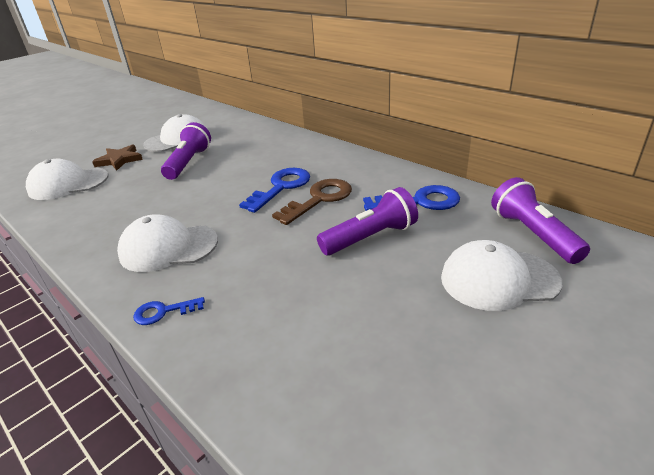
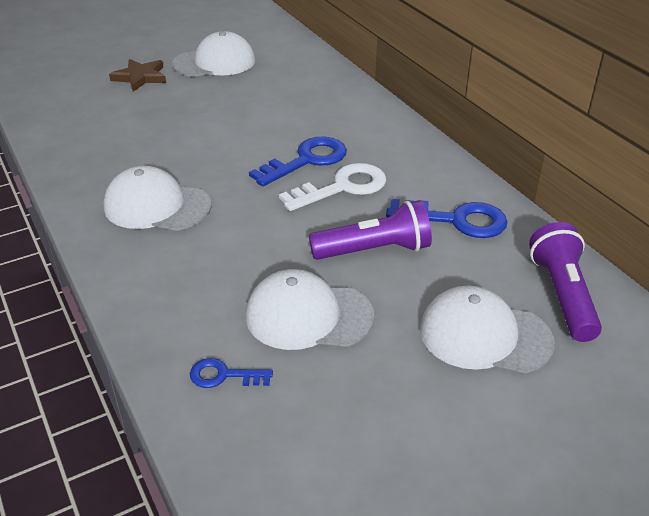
camera: 15 degrees right, 5 degrees up
white cap [26,159,109,200] -> white cap moved to [246,269,375,350]
blue key [133,297,205,325] -> blue key moved to [190,358,273,388]
purple flashlight [161,122,211,180] -> none
brown key [272,179,352,225] -> white key [279,163,386,211]

